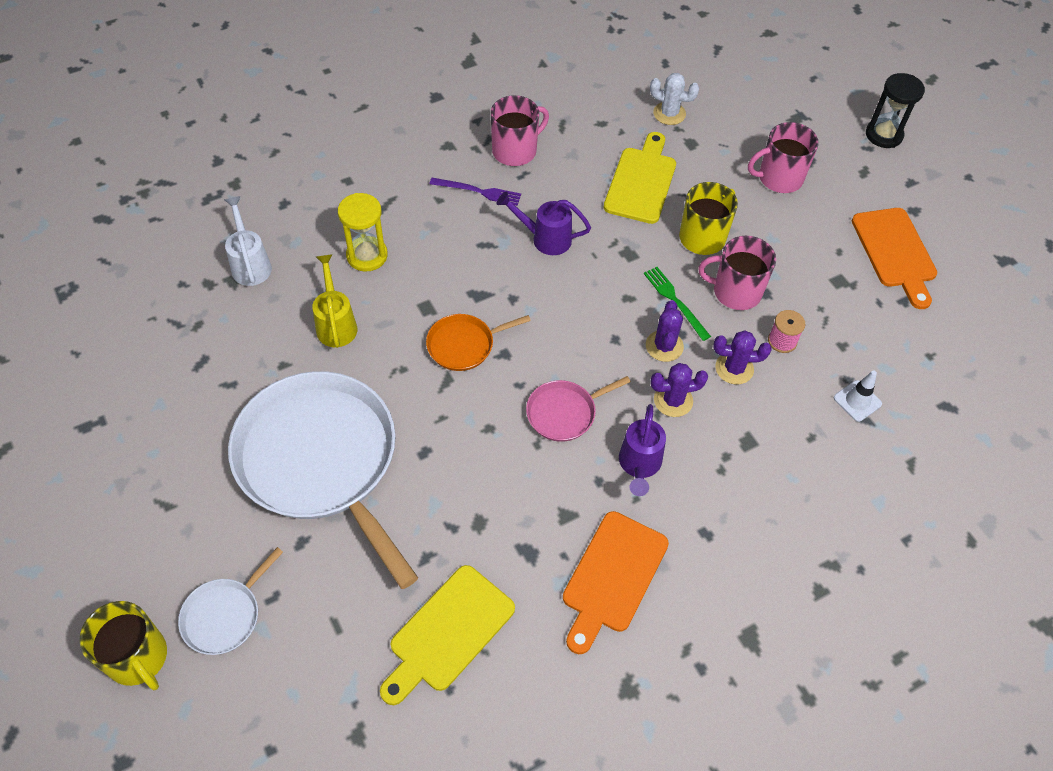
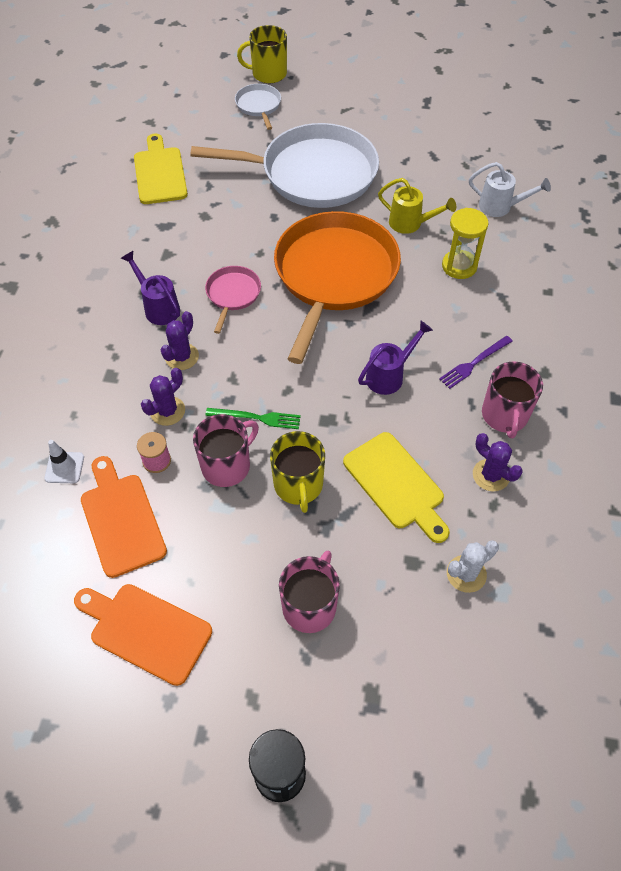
camera: 130 degrees right, 0 degrees up
orange pan [426,314,531,371] -> orange pan [274,211,401,364], size x2.29
orange cutting board [563,511,669,654] -> orange cutting board moved to [81,456,167,578]
purple cactus [646,300,684,362] -> purple cactus moved to [473,433,523,492]

